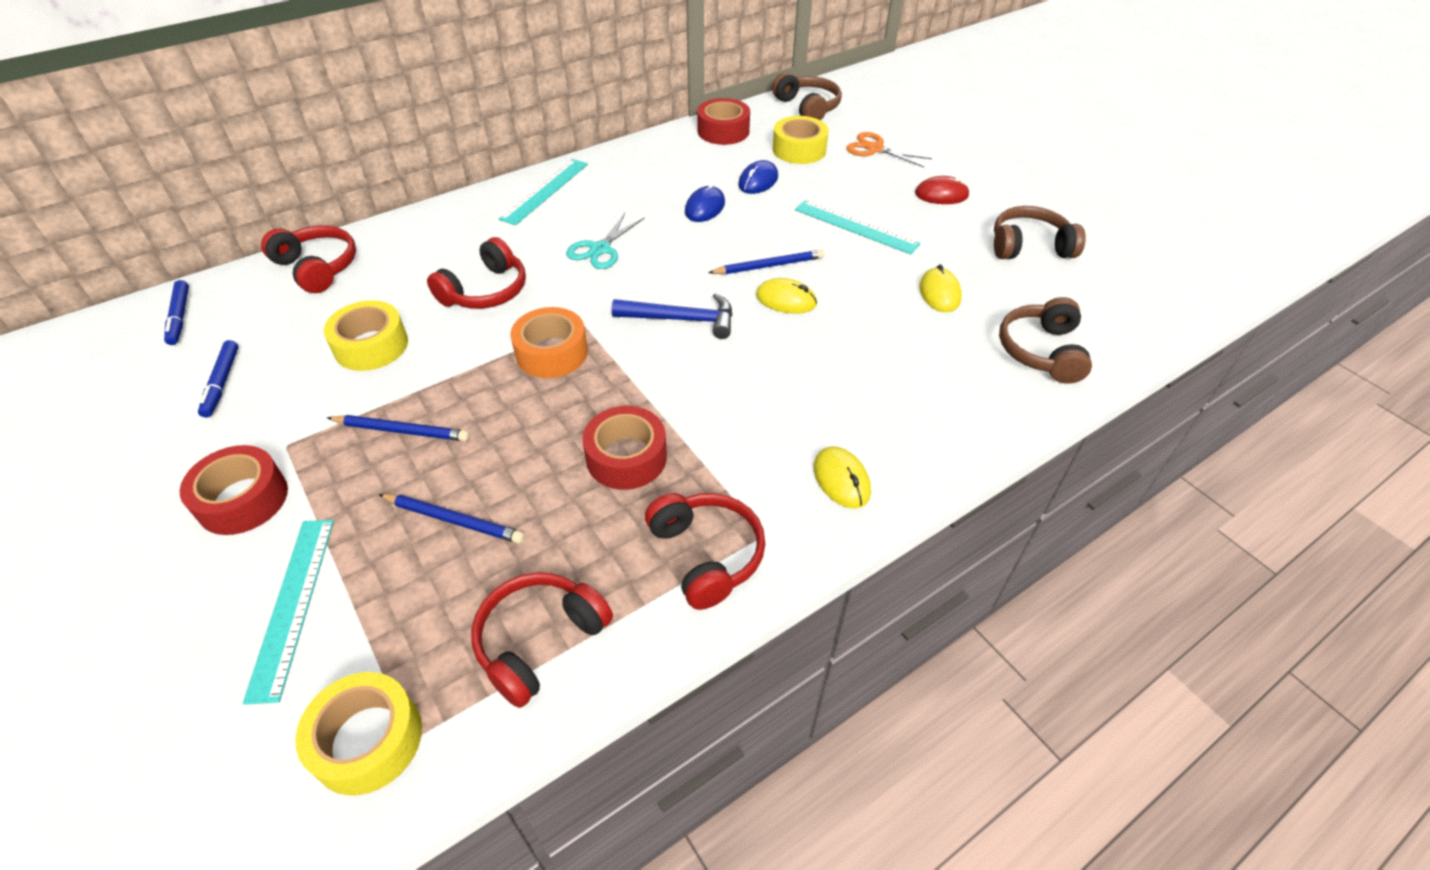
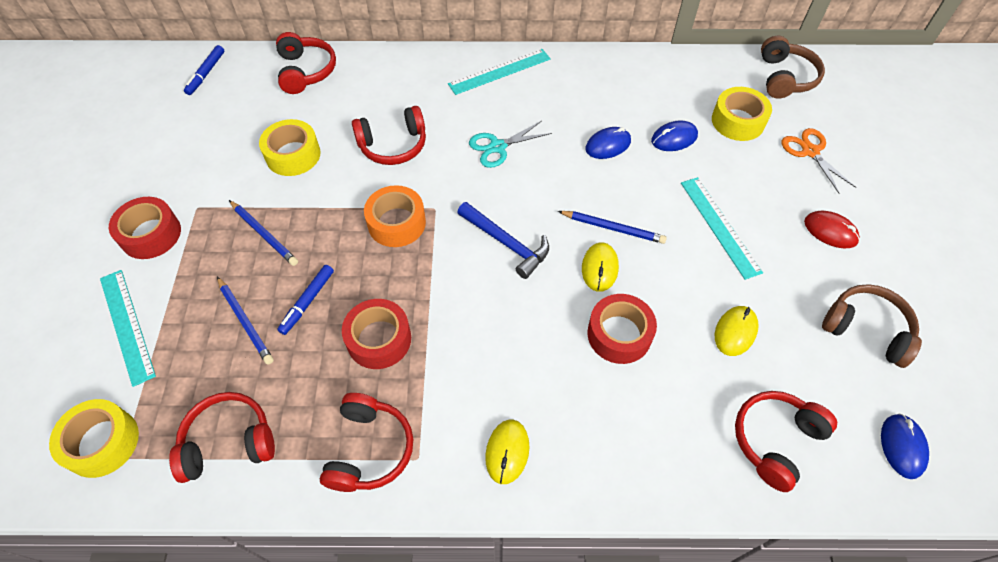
camera: 35 degrees right, 10 degrees up
blue marker [198,340,239,417] -> blue marker moved to [277,265,334,335]
turquoise ruler [243,520,334,705] -> turquoise ruler turned 60 degrees counterclockwise [100,270,156,387]
red tape [697,98,750,145] -> red tape moved to [587,294,657,364]
yellow mouse [756,278,817,314] -> yellow mouse turned 45 degrees clockwise [582,243,619,292]
brown headphones [999,297,1092,384] -> red headphones [735,391,837,492]
none -> blue mouse [881,414,929,479]

